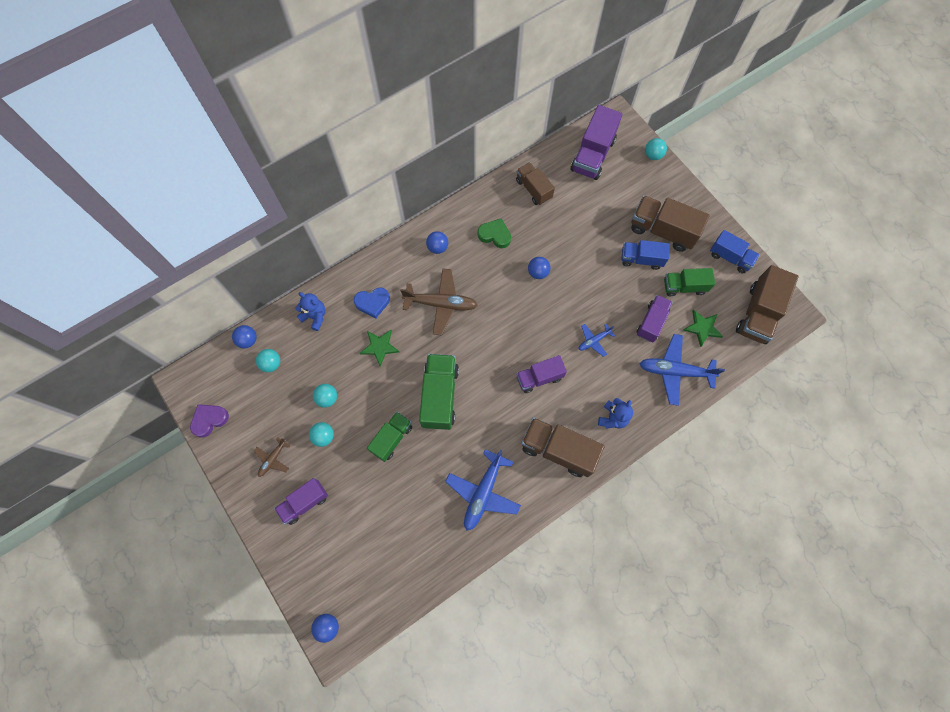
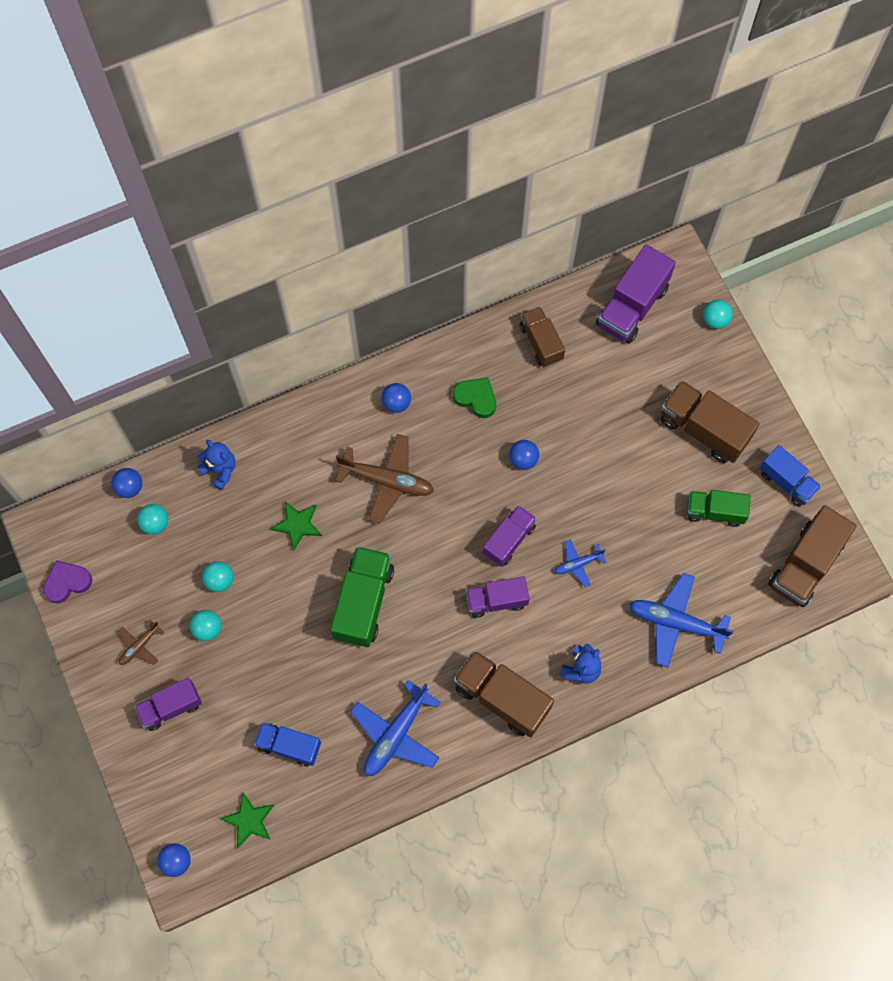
camera: 10 degrees right, 0 degrees up
blue heart [354,288,390,318] -> none
green truck [367,412,412,462] -> none
blue truck [621,240,670,270] -> blue truck moved to [254,722,321,766]
purple truck [636,295,673,342] -> purple truck moved to [483,505,537,567]
green star [683,310,723,347] -> green star moved to [220,792,274,848]

